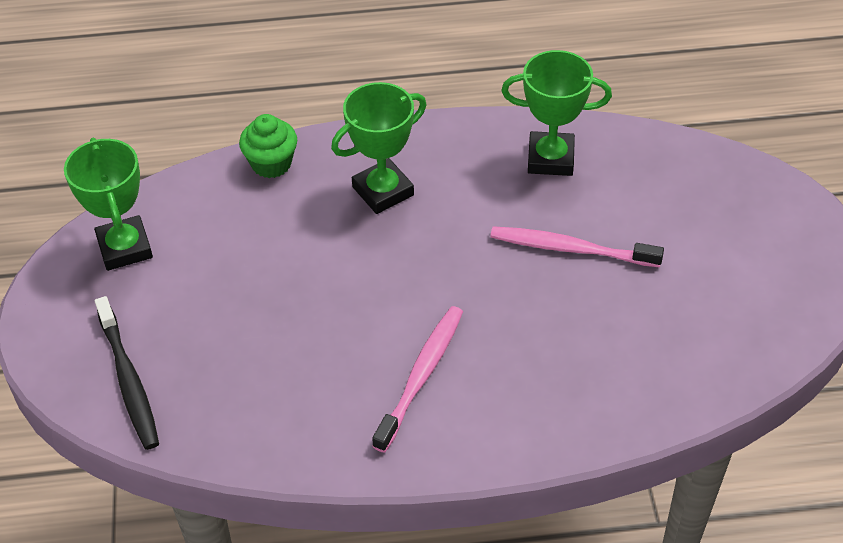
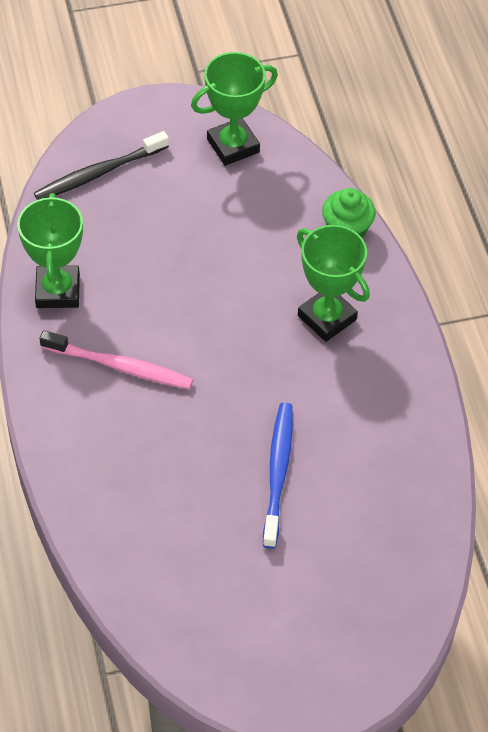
camera: 80 degrees right, 5 degrees up
pink toothbrush [490,226,664,267] -> blue toothbrush [263,402,293,549]
green trophy [501,50,612,176] -> green trophy moved to [17,193,83,308]

